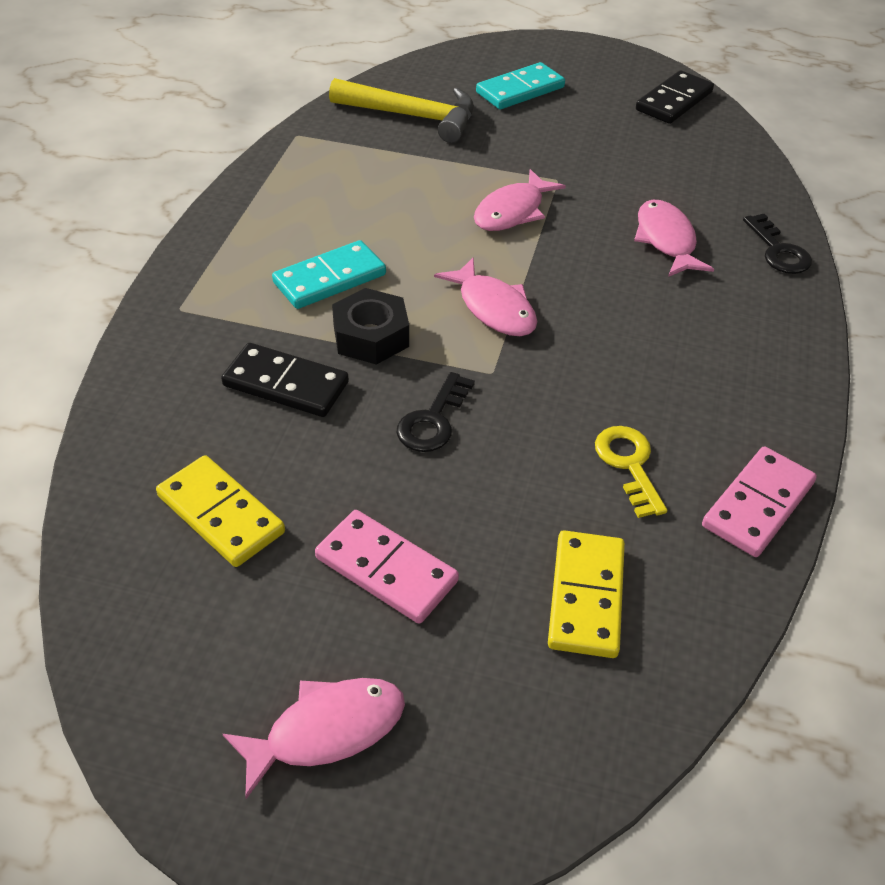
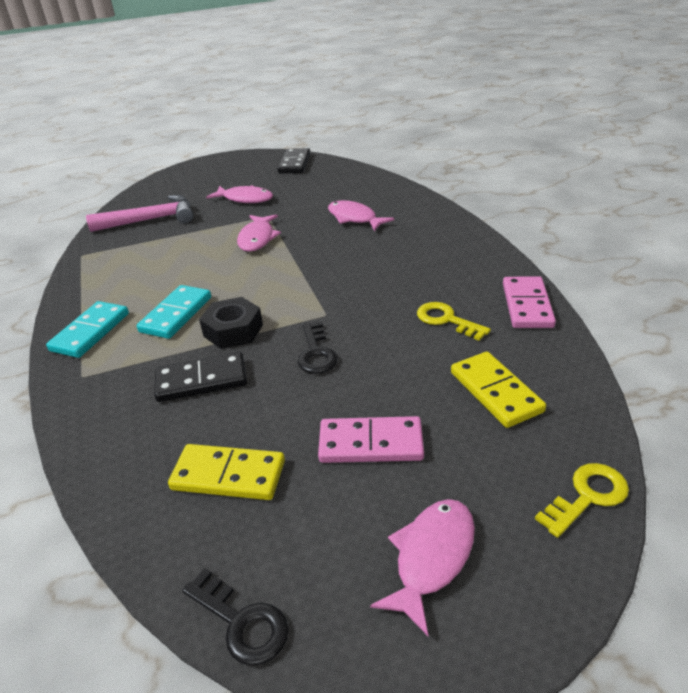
camera: 30 degrees left, 10 degrees down
yellow hammer [329,78,474,143] -> pink hammer [86,195,193,232]
pink fish [434,257,537,336] -> pink fish moved to [206,185,273,203]
turquoise domino [476,62,565,109] -> turquoise domino moved to [46,301,129,358]
black key [743,214,812,274] -> black key moved to [182,568,289,666]
none -> yellow key [535,463,629,538]

